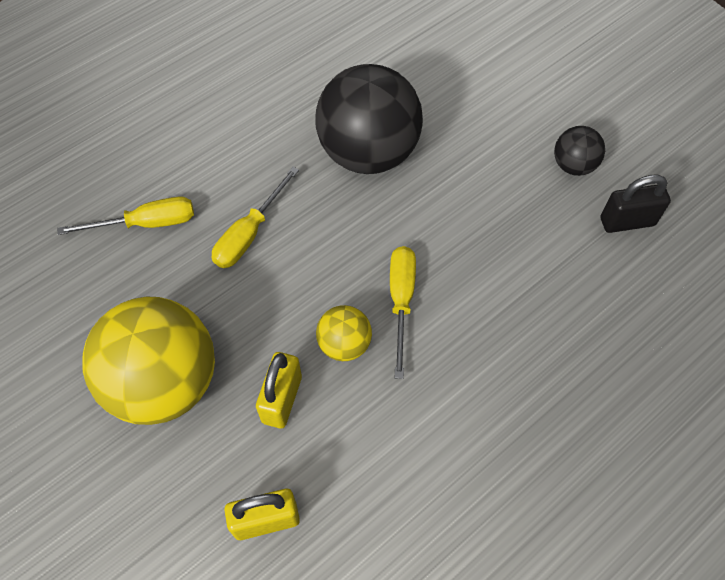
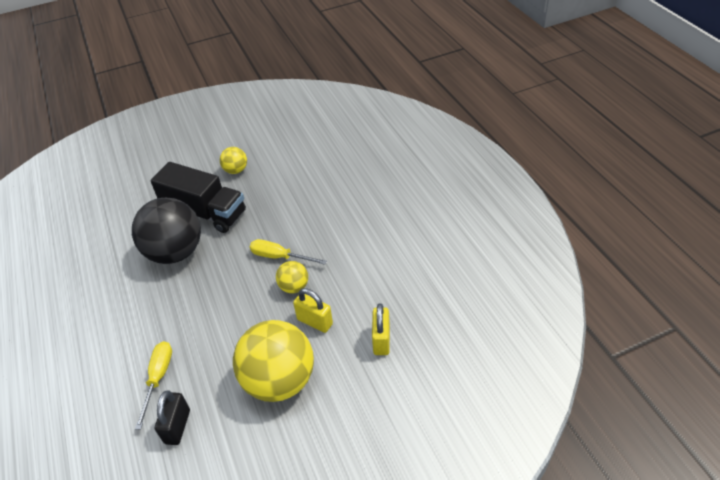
camera: 70 degrees left, 15 degrees down
yellow screwdriver [212,167,299,268] -> none
black ball [554,126,605,176] -> yellow ball [220,147,247,174]
black padlock [601,175,671,233] -> black padlock moved to [155,390,190,445]
none -> black truck [150,162,246,233]

